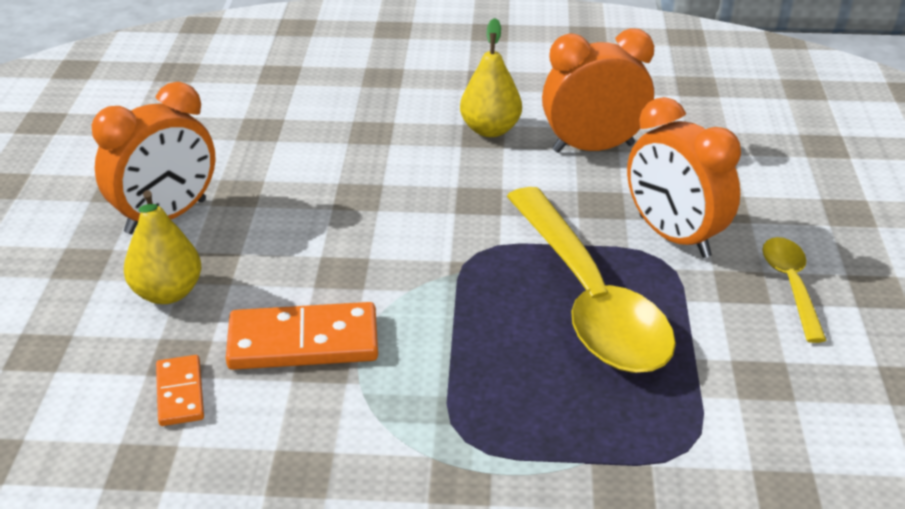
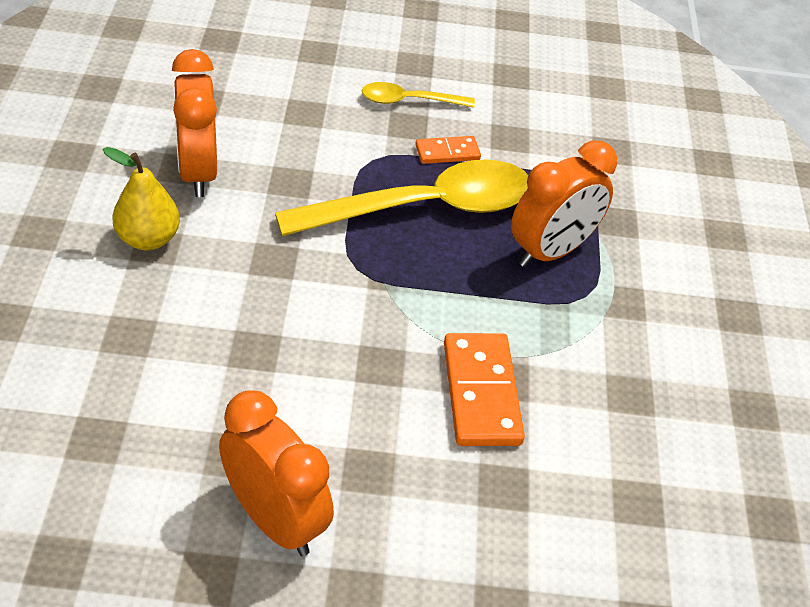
camera: 95 degrees left, 10 degrees up
yellow pear [124,190,201,304] -> none
orange domino [156,355,204,426] -> orange domino moved to [415,136,481,164]
orange clock [627,97,741,258] -> orange clock moved to [511,140,617,267]

